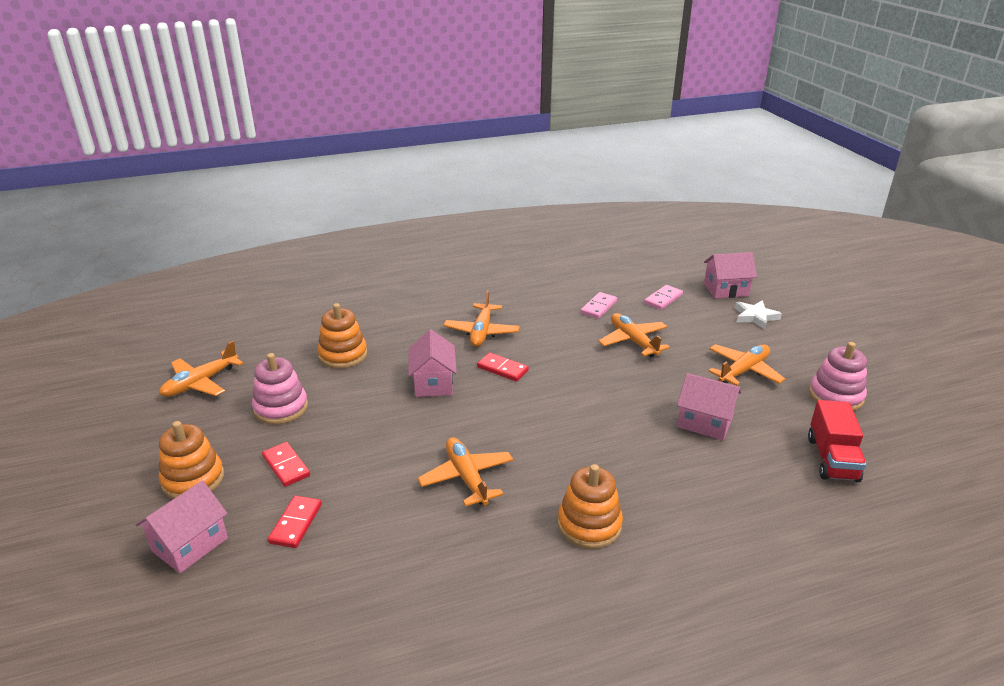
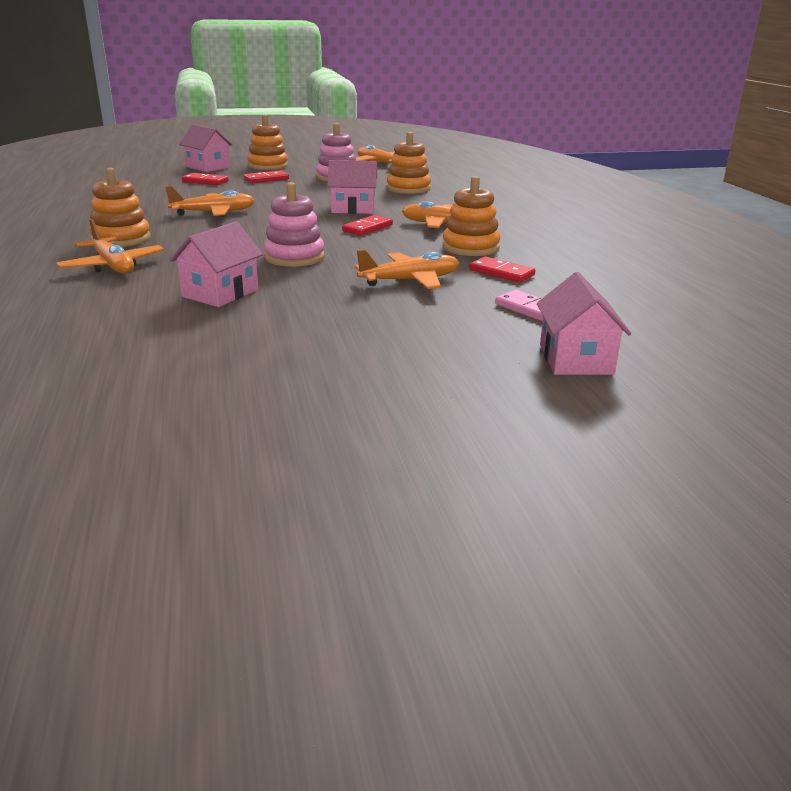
camera: 95 degrees right, 5 degrees down
pink domino [581,292,617,319] -> red domino [469,257,535,283]
orange plane [708,344,785,386] -> orange plane moved to [56,219,165,274]
white star [735,300,782,329] -> none
red truck [808,400,866,482] -> none
pink stacking toy [809,342,867,411] -> pink stacking toy moved to [263,182,325,267]
none -> orange stacking toy [442,176,500,256]

